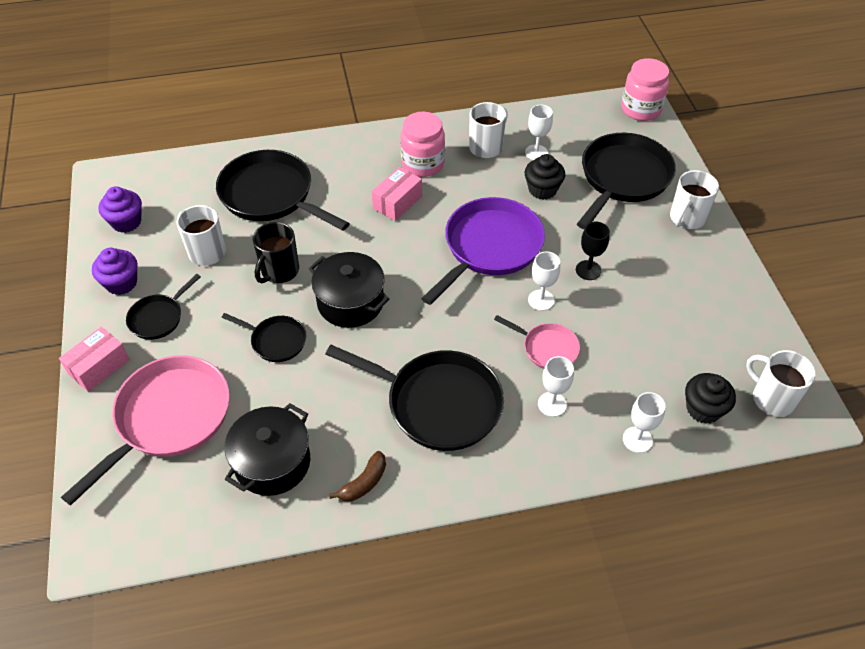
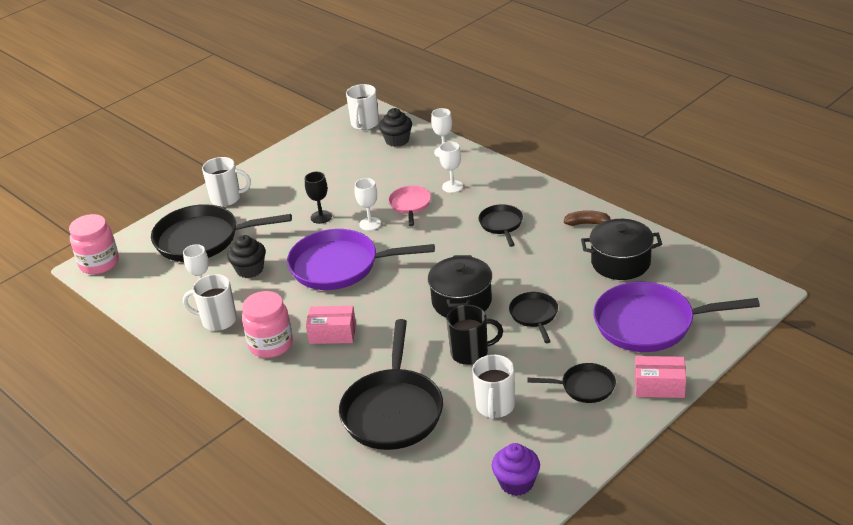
camera: 120 degrees left, 15 degrees down
pink pan [61,355,230,505] -> purple pan [593,282,760,352]
purple cupcake [92,248,138,295] -> none
black pan [325,345,504,451] -> black pan [479,204,523,247], size x0.51

